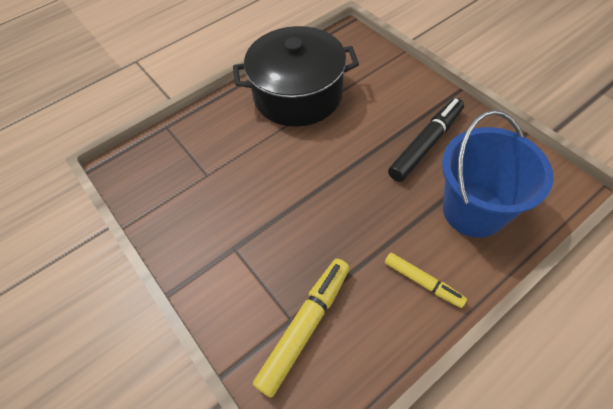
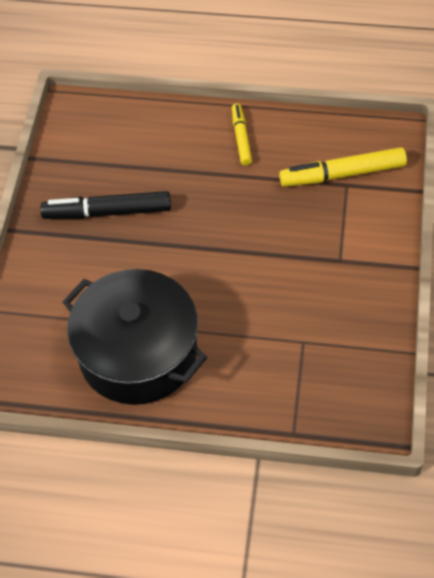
camera: 135 degrees left, 0 degrees up
blue bucket [442,110,553,238] -> none

